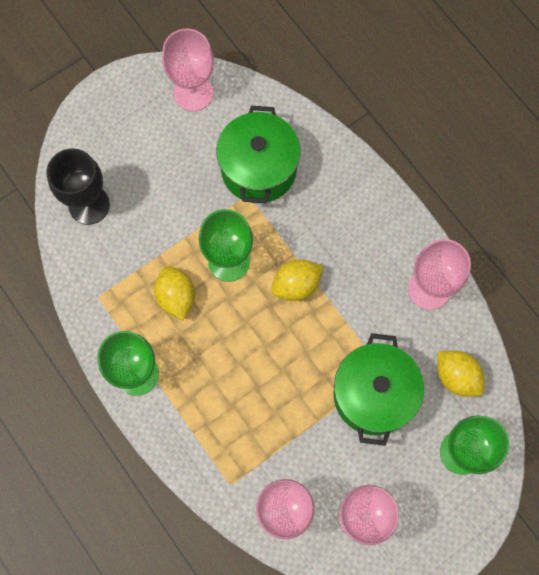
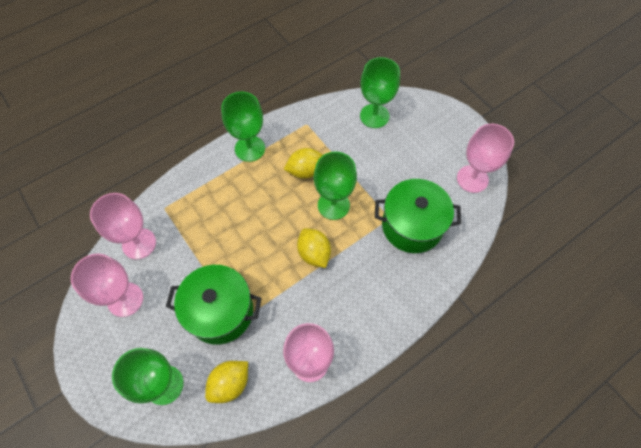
camera: 90 degrees right, 10 degrees down
black goblet [47,148,110,225] -> green goblet [360,57,400,128]

